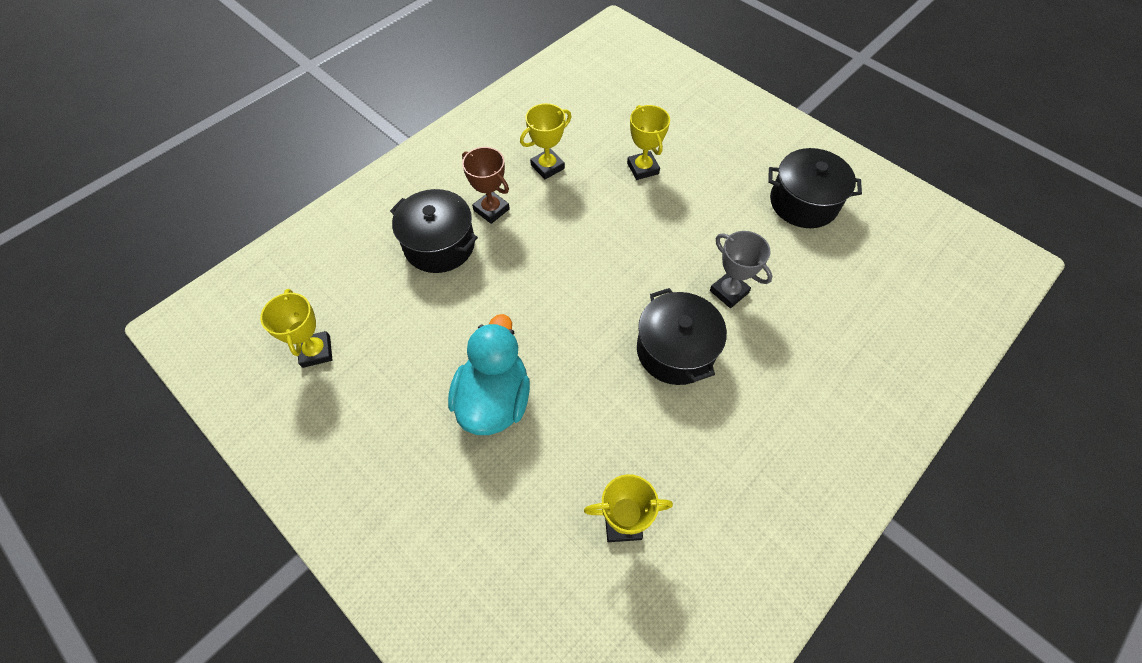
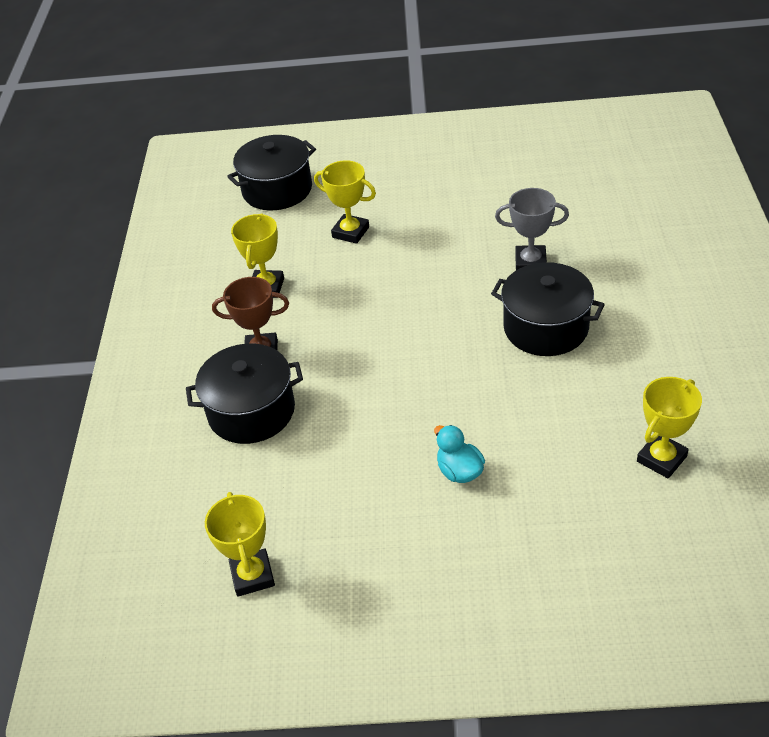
camera: 40 degrees left, 15 degrees down
yellow trophy [260,289,333,368] -> yellow trophy turned 45 degrees clockwise [205,492,275,597]
turquoise duck [448,314,530,435] -> turquoise duck [434,425,485,483], size x0.50
black pot [768,148,862,228] -> black pot moved to [227,135,316,210]

